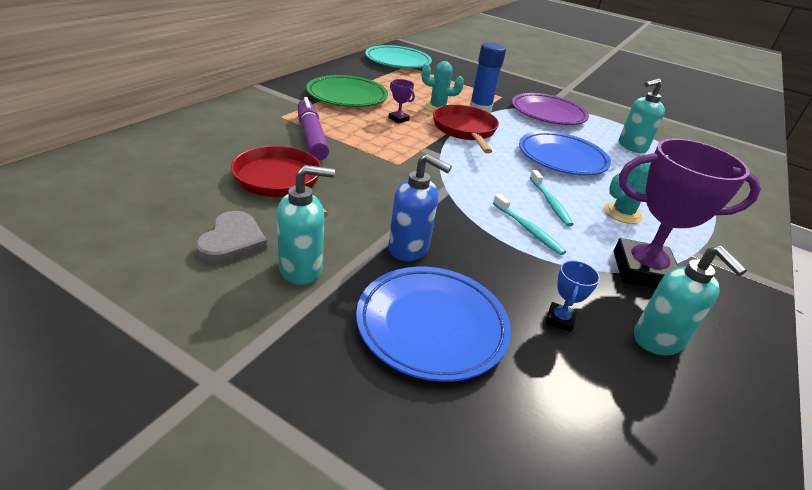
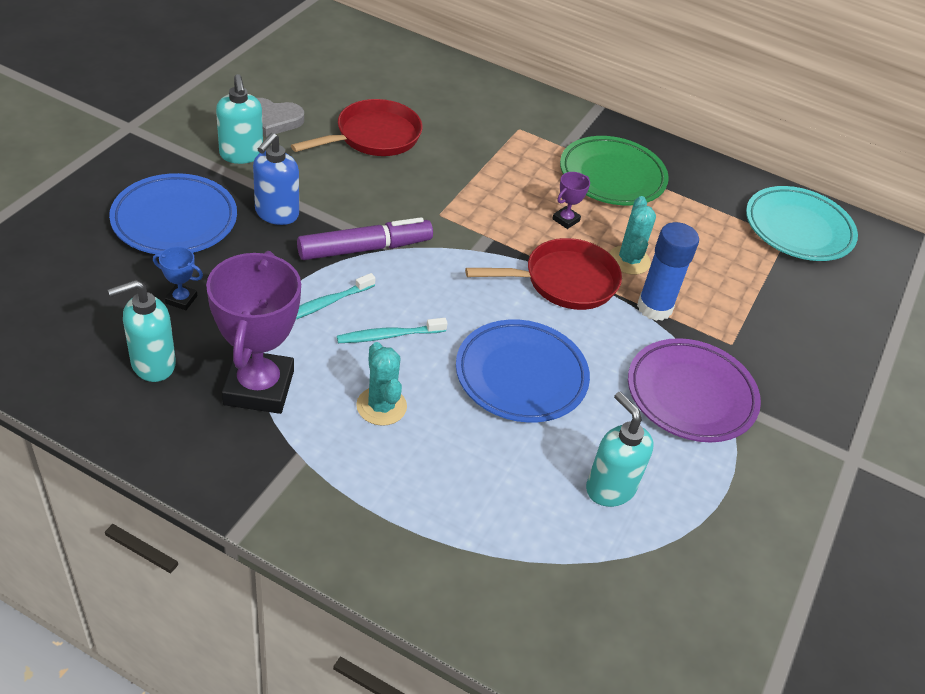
camera: 85 degrees right, 10 degrees up
purple marker [297,97,329,160] -> purple marker moved to [297,217,433,260]

